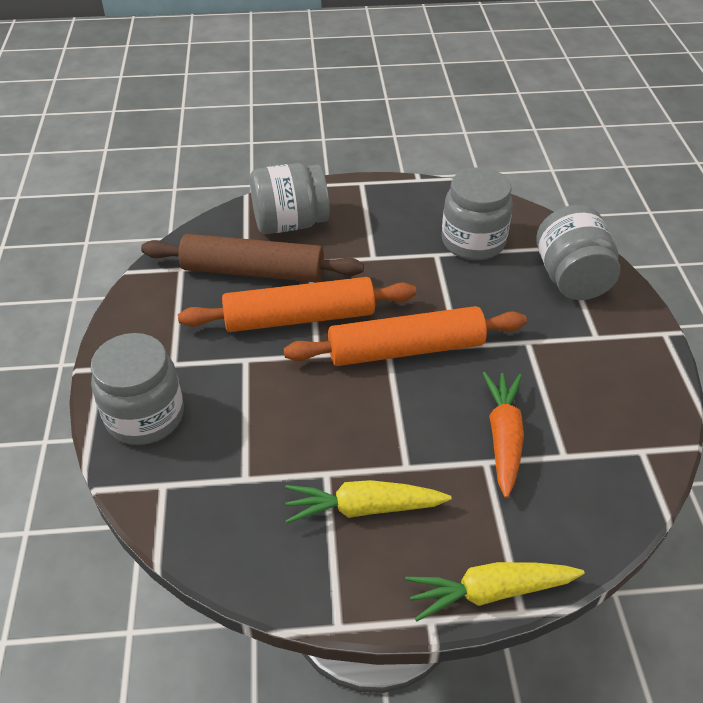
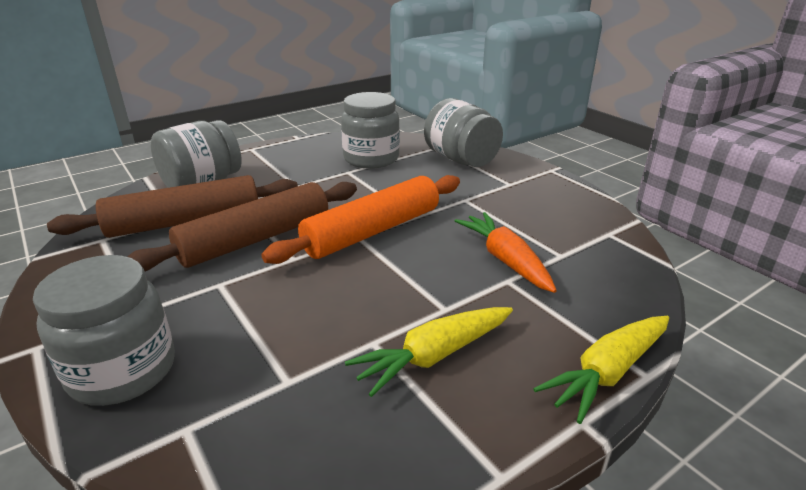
camera: 30 degrees left, 15 degrees down
orange rolling pin [178,277,416,332] -> brown rolling pin [128,182,357,271]

